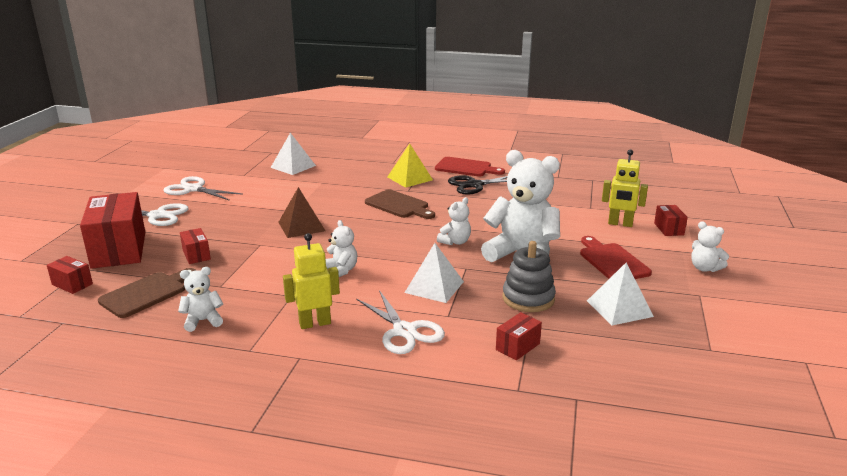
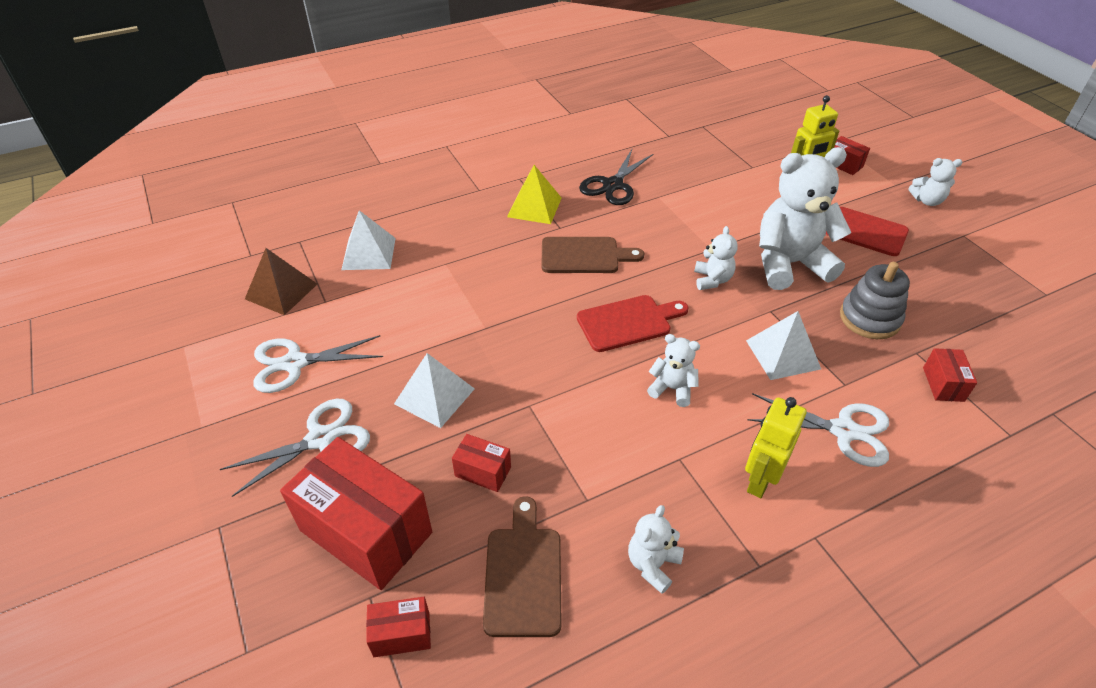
camera: 40 degrees left, 20 degrees up
brown pyramid [278,187,325,238] -> brown pyramid moved to [245,248,317,315]
red cutting board [435,157,505,177] -> red cutting board moved to [577,295,689,352]
white pyramid [587,263,654,325] -> white pyramid moved to [394,353,475,428]

